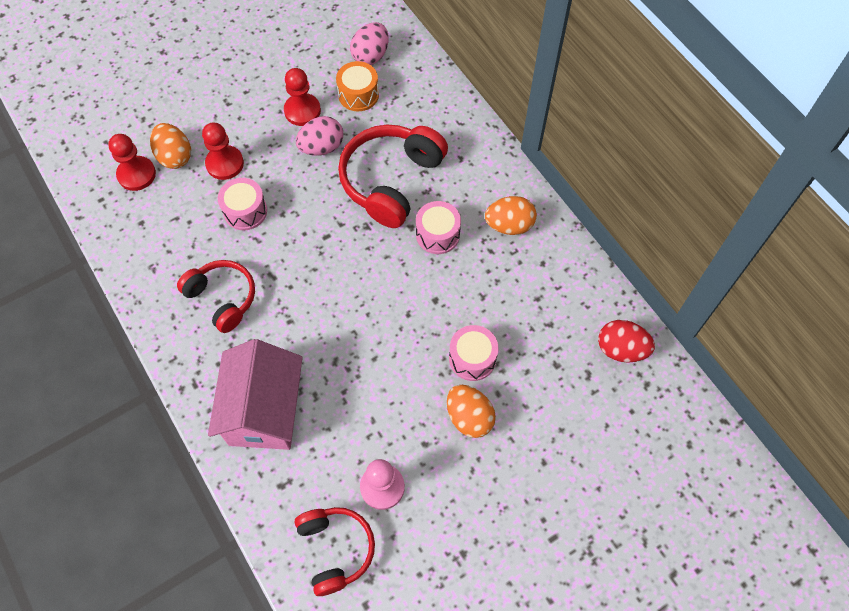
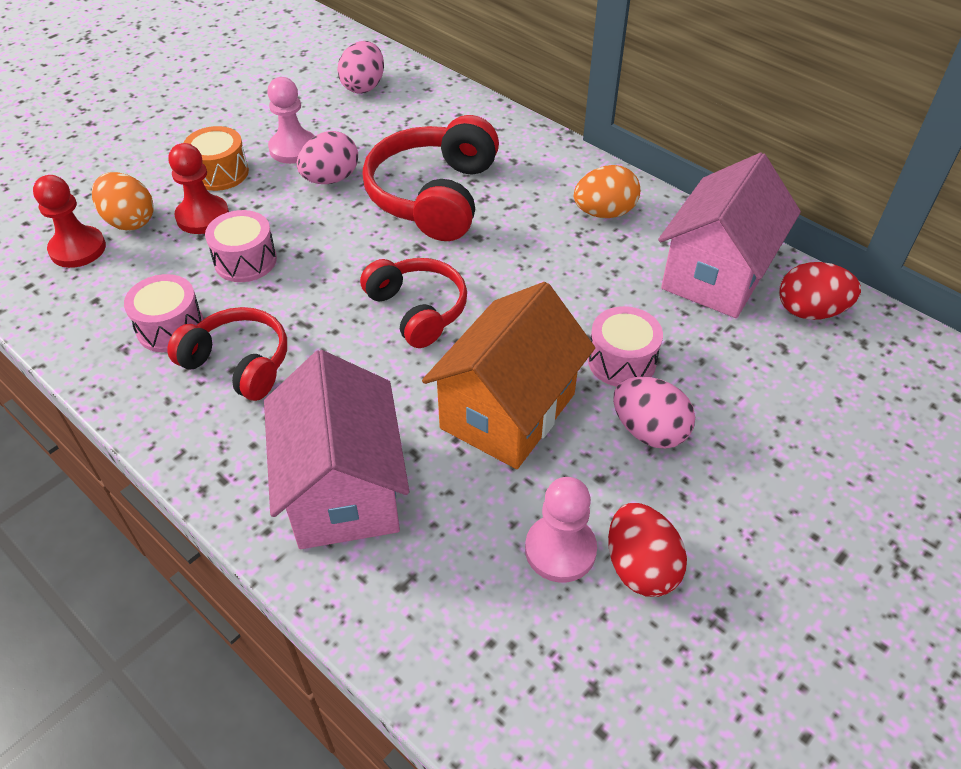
camera: 15 degrees left, 15 degrees down
red pawn [284,68,321,126] -> pink pawn [267,77,314,164]
red headphones [295,507,375,596] -> red headphones moved to [360,258,467,348]
orange drum [336,61,379,111] -> orange drum moved to [184,126,249,191]
pink drum [416,201,461,254] -> pink drum moved to [124,274,204,352]
orange egg [447,385,496,438] -> pink egg [613,377,695,449]
none -> orange house [422,282,595,469]
none -> red egg [608,503,687,597]
none -> pink house [658,153,801,318]

